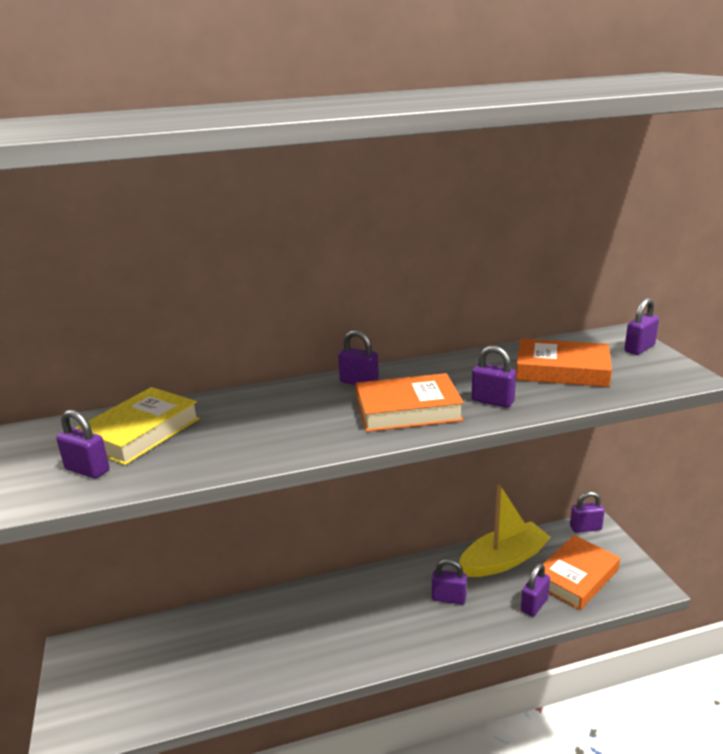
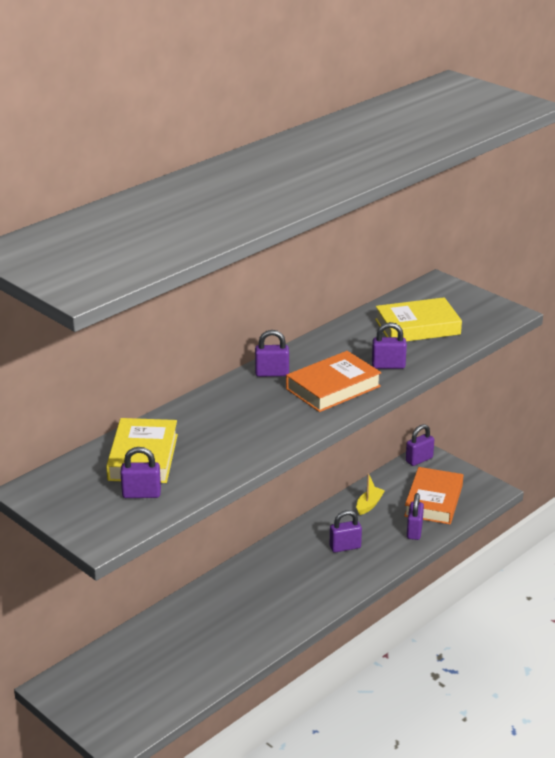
camera: 30 degrees left, 5 degrees up
yellow boat [459,484,551,577] -> yellow boat [356,473,385,515], size x0.46
orange book [516,339,612,387] -> yellow book [375,297,462,341]
purple padlock [624,298,659,355] -> none

